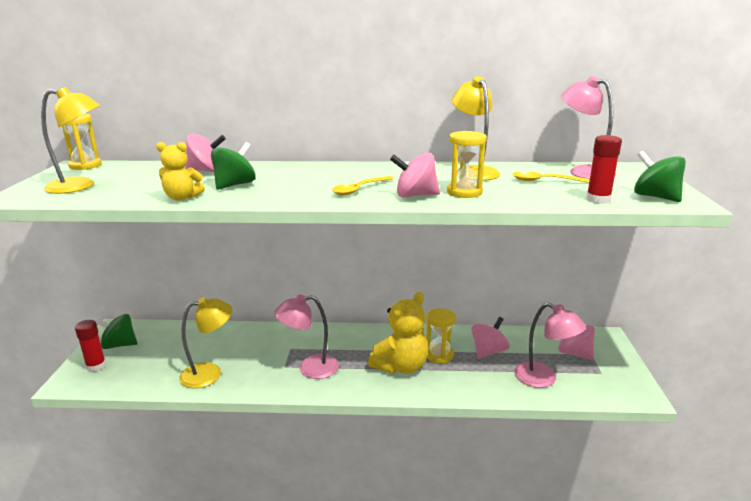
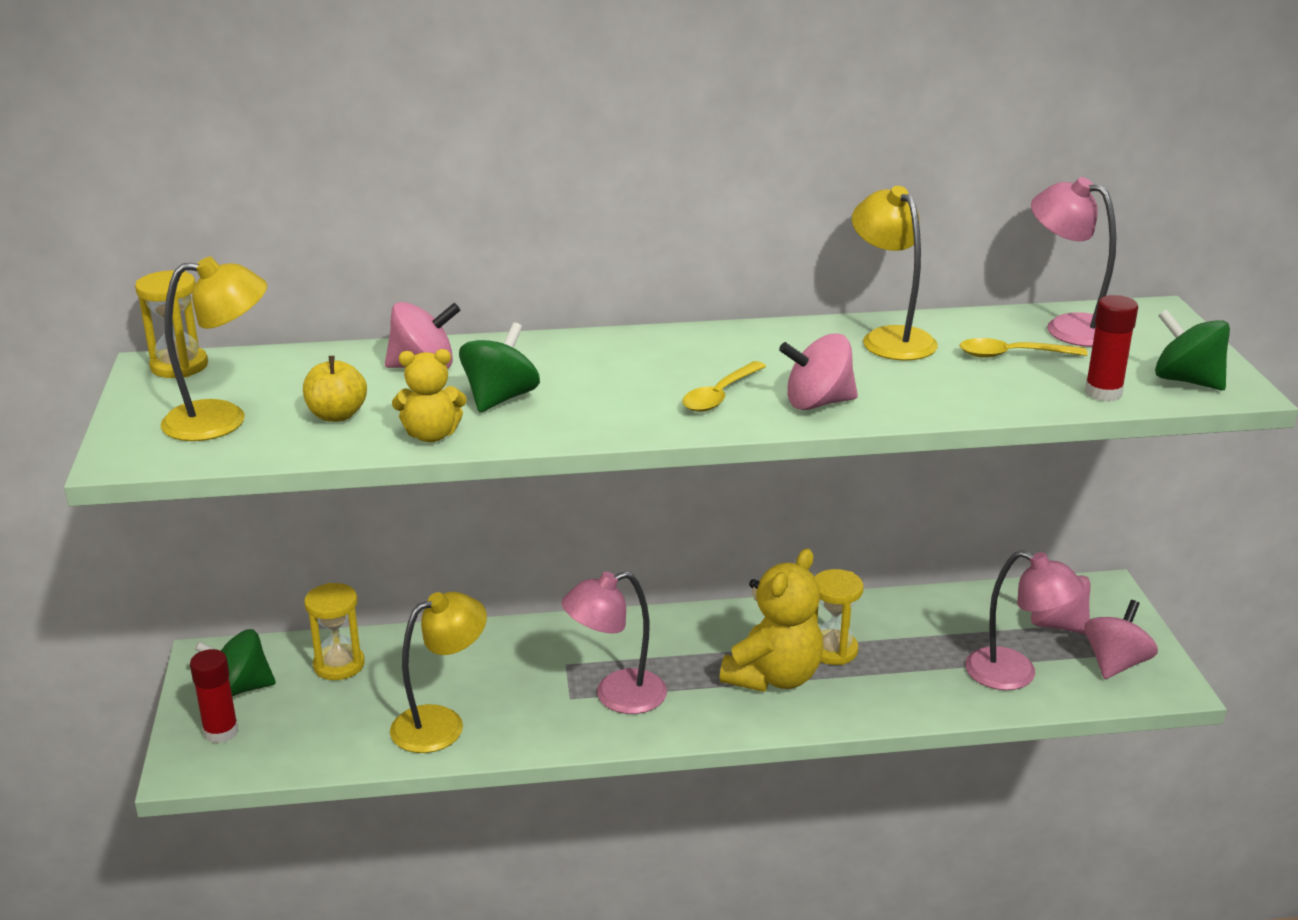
camera: 10 degrees left, 5 degrees up
yellow hourglass [447,131,487,198] -> yellow hourglass moved to [304,583,365,680]
pink spinning top [472,317,510,359] -> pink spinning top moved to [1084,600,1158,679]
none -> yellow apple [303,356,367,422]

